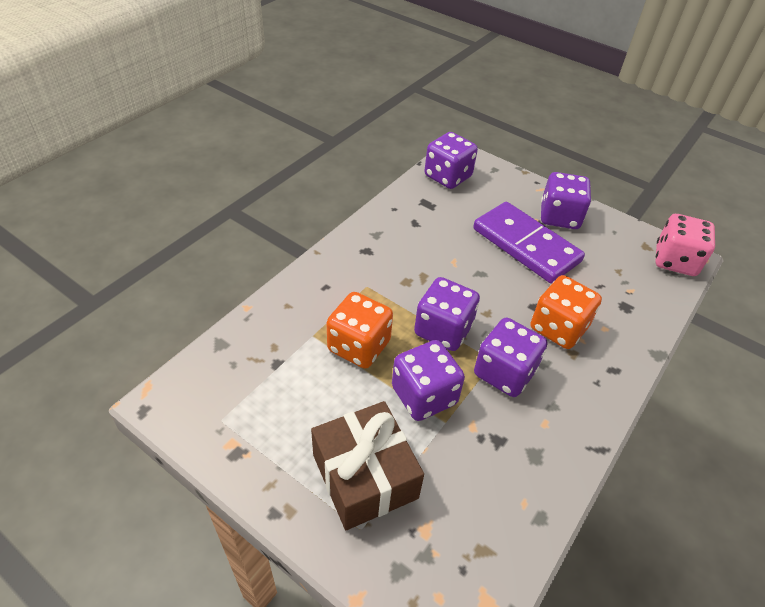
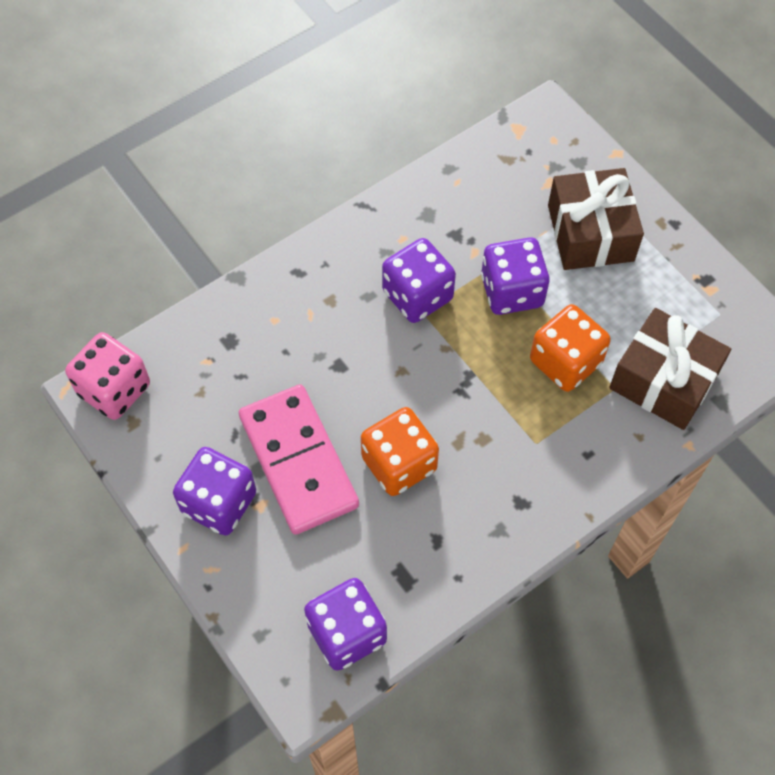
camera: 160 degrees left, 15 degrees up
purple dice [414,277,480,351] -> none
purple domino [473,202,585,283] -> pink domino [239,384,359,535]
orange dice [530,275,602,349] -> orange dice moved to [361,407,439,496]
none -> brown gift [609,308,731,430]

